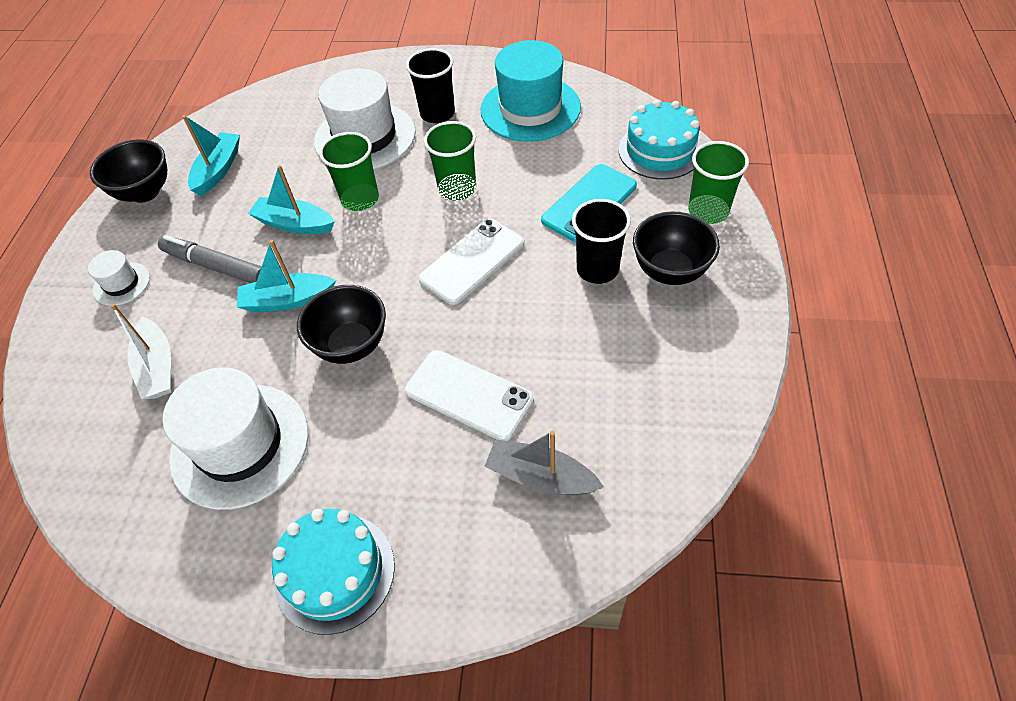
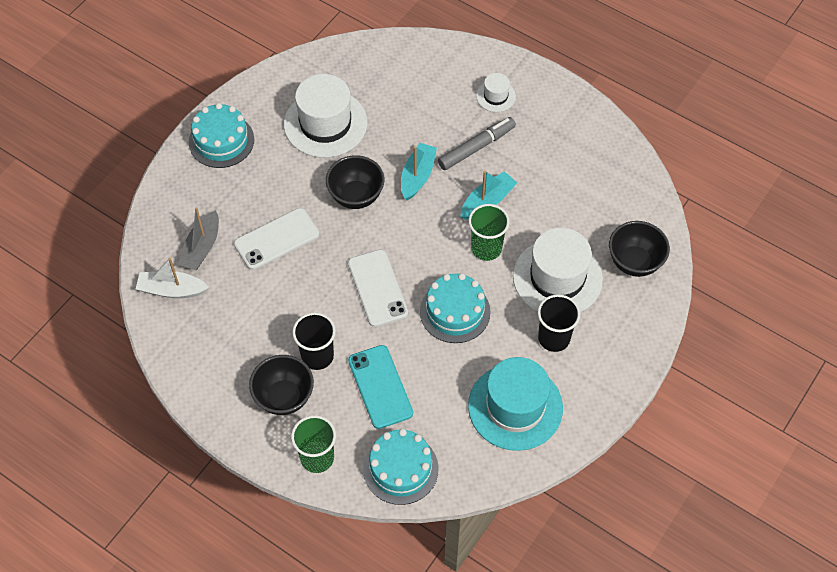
camera: 115 degrees right, 5 degrees up
black bowl [90,139,167,203] -> black bowl moved to [609,221,670,277]
white boat [111,304,172,399] -> white boat moved to [136,258,209,298]
turquoise boat [182,115,240,196] -> none
green cup [424,121,476,200] -> turquoise cake [420,273,491,343]
grey boat [485,431,604,495] -> grey boat turned 150 degrees clockwise [178,207,219,270]

